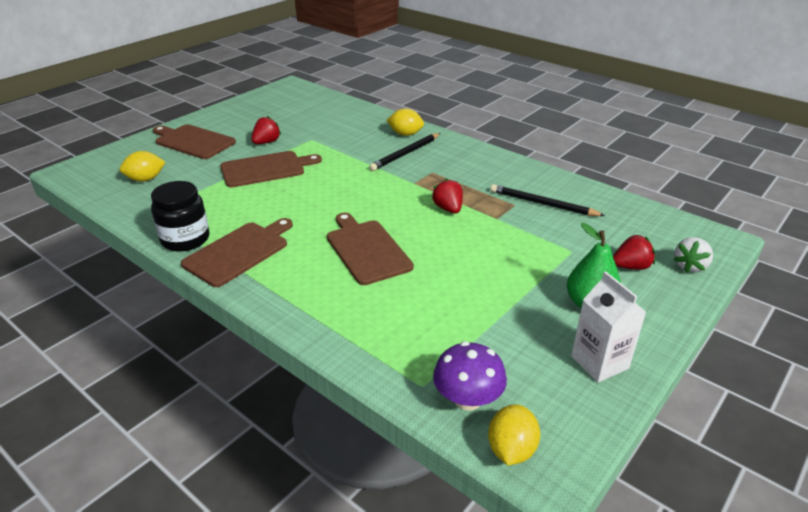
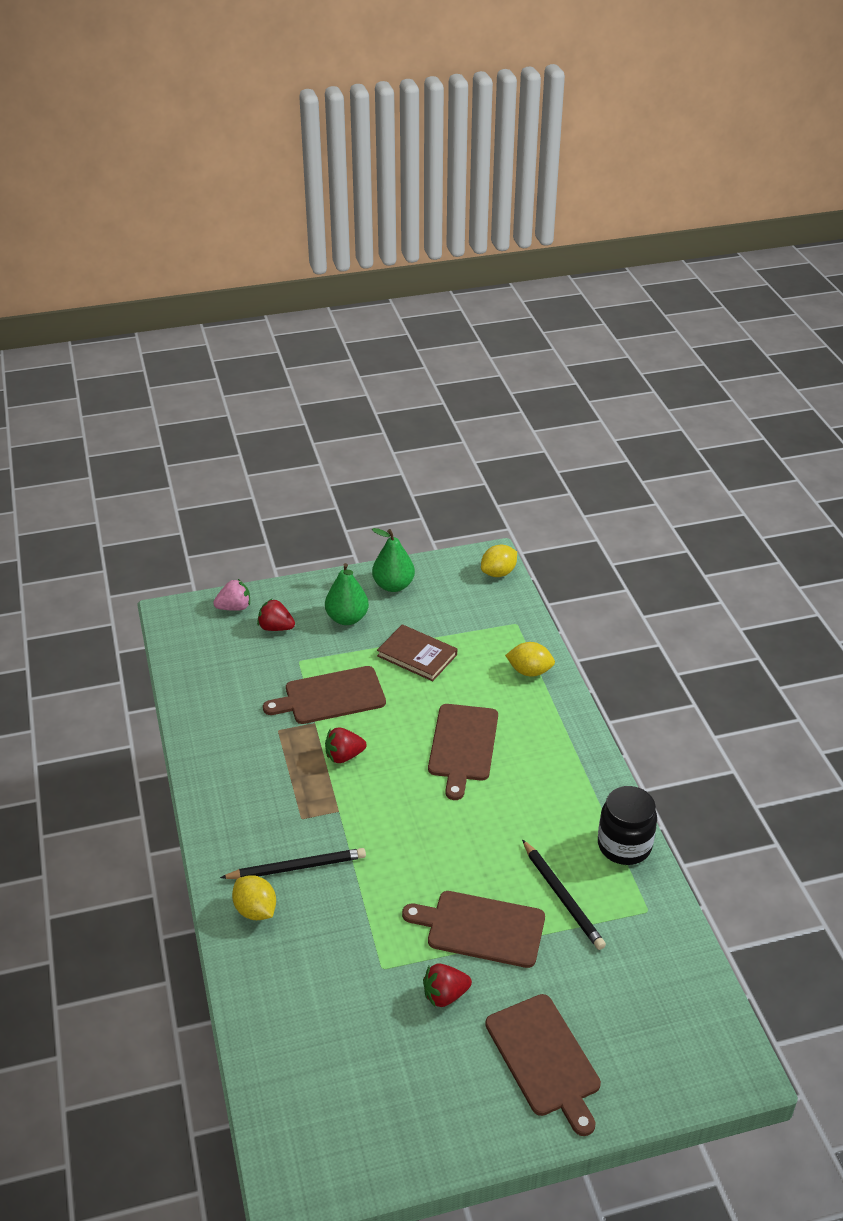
camera: 145 degrees left, 5 degrees up
yellow lemon [120,151,165,182] -> yellow lemon moved to [505,642,555,677]
brown cutting board [181,218,293,287] -> brown cutting board moved to [263,666,386,724]
red strawberry [432,179,463,214] -> red strawberry turned 60 degrees clockwise [325,728,367,763]
purple mushroom [433,341,507,410] -> none
black pencil [491,184,605,216] -> black pencil moved to [522,839,606,950]
white carton [571,271,646,383] -> green pear [372,528,415,592]
white strawberry [673,237,713,273] -> pink strawberry [213,579,250,611]
none -> brown book [377,624,457,681]

